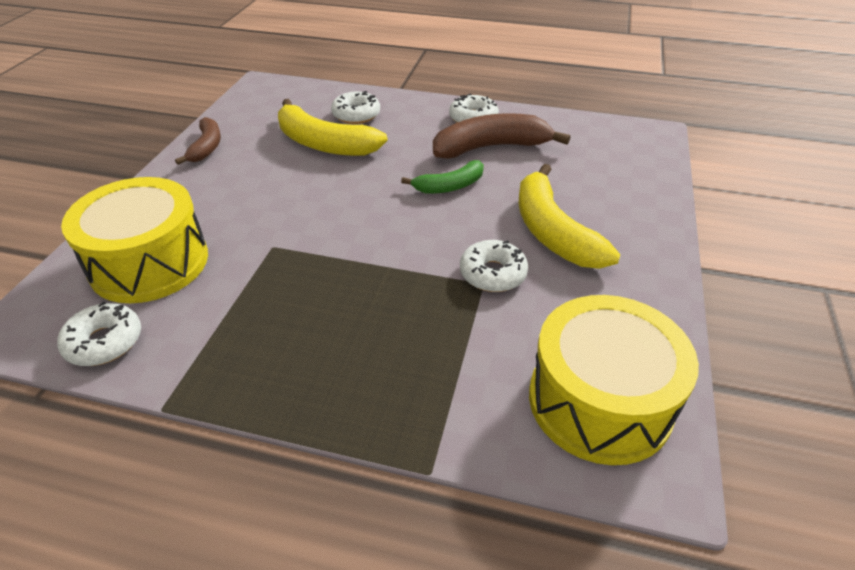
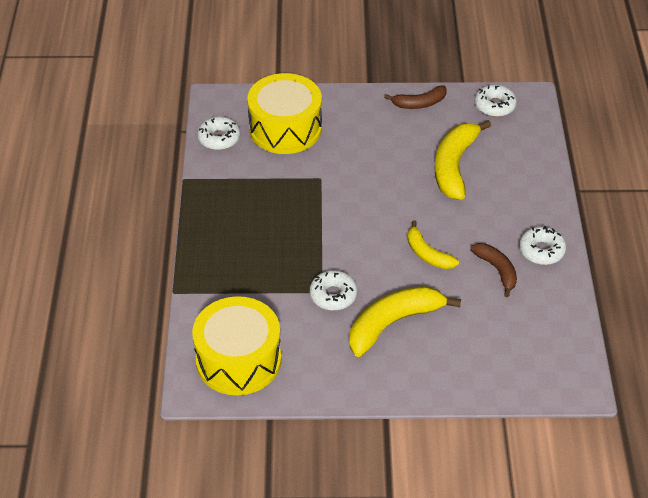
camera: 75 degrees right, 5 degrees up
white donut [331,91,380,124] -> white donut moved to [475,84,517,117]
green banana [401,160,484,194] -> yellow banana [407,220,459,269]
brown banana [433,113,570,159] -> brown banana [470,243,517,297], size x0.59

